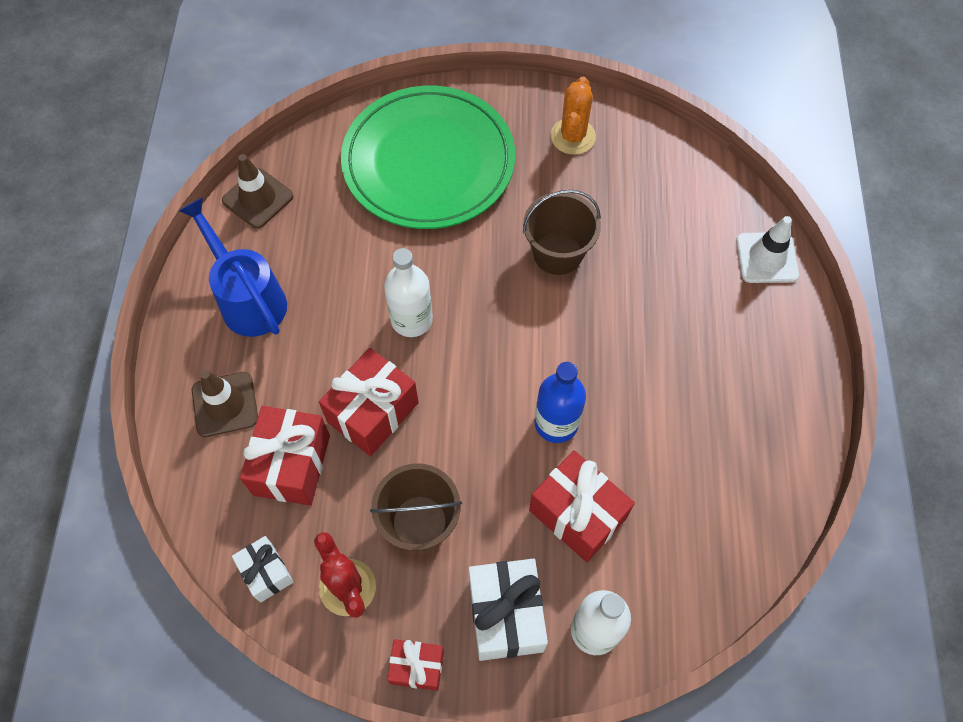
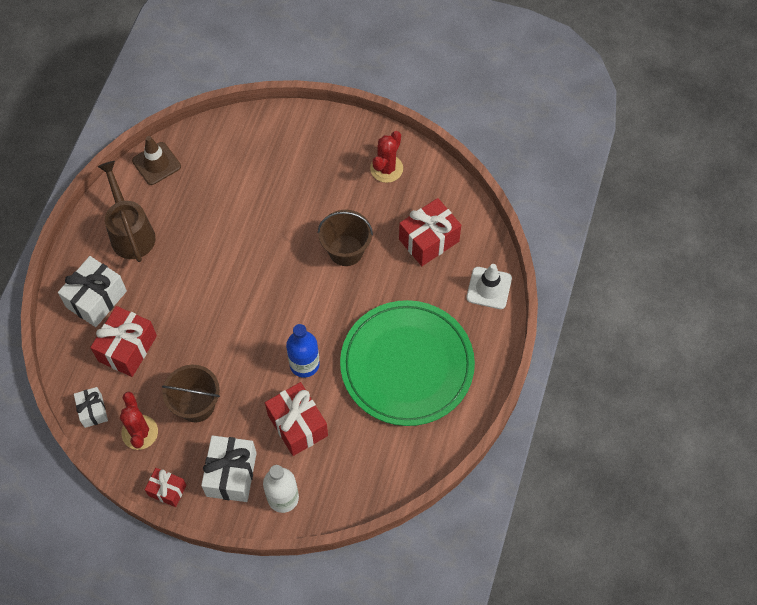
camera: 15 degrees right, 0 degrees up
blue watering can [179,197,287,337] -> brown watering can [97,161,156,262]
brown traffic cone [192,370,258,437] -> white gift [58,256,127,327]
red gift [319,348,419,456] -> red gift moved to [399,198,461,266]
green plate [341,86,515,229] -> green plate moved to [340,300,475,426]
white bottle [384,248,433,337] -> none
orange cactus [550,77,596,155] -> red cactus [370,131,403,183]

